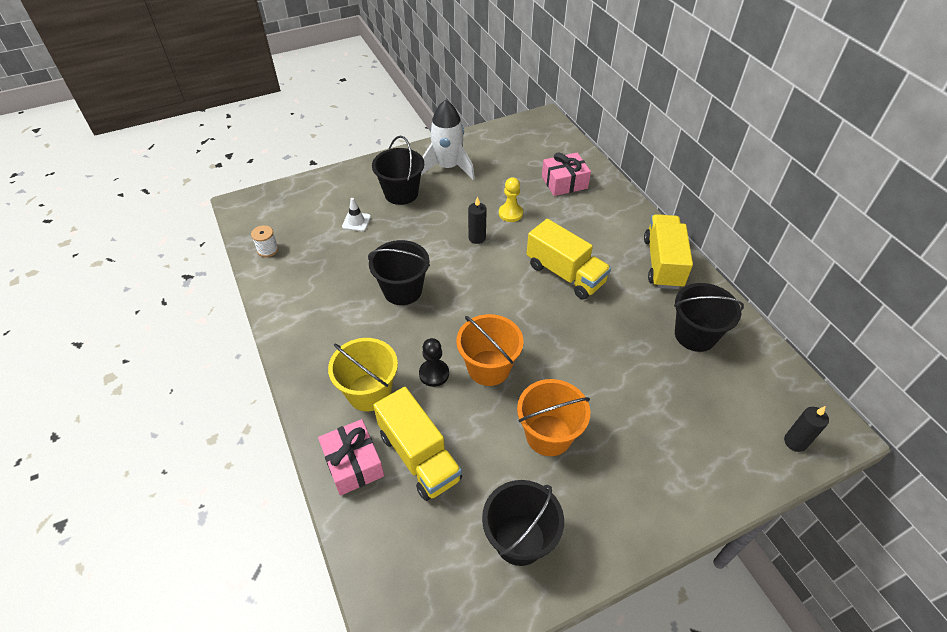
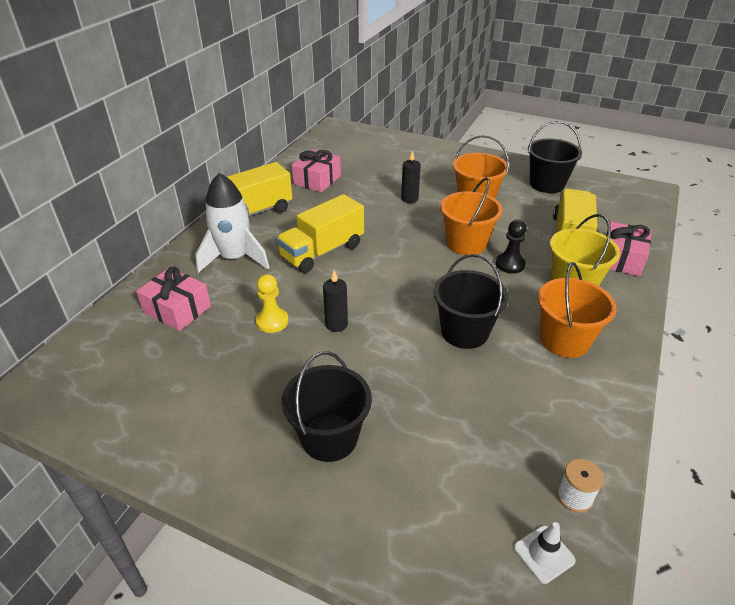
camera: 130 degrees left, 10 degrees down
white traffic cone [342,198,371,231] -> white traffic cone moved to [514,522,576,584]
white rocket [421,100,475,180] -> white rocket moved to [195,173,269,273]
yellow truck [527,219,611,300] -> yellow truck turned 135 degrees counterclockwise [276,194,364,273]
black bucket [674,283,744,352] -> pink gift [292,149,341,192]
black candle [784,406,829,452] -> black candle moved to [401,150,421,203]
none -> orange bucket [538,262,616,358]

